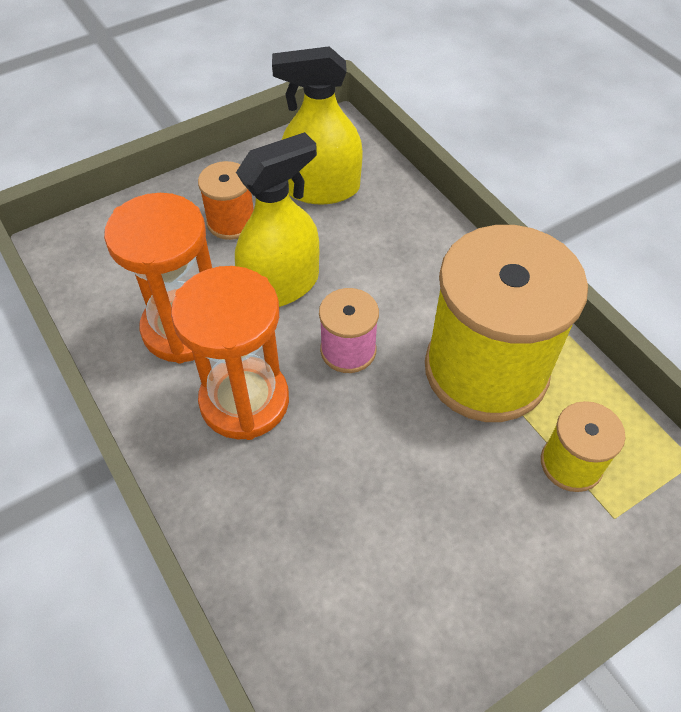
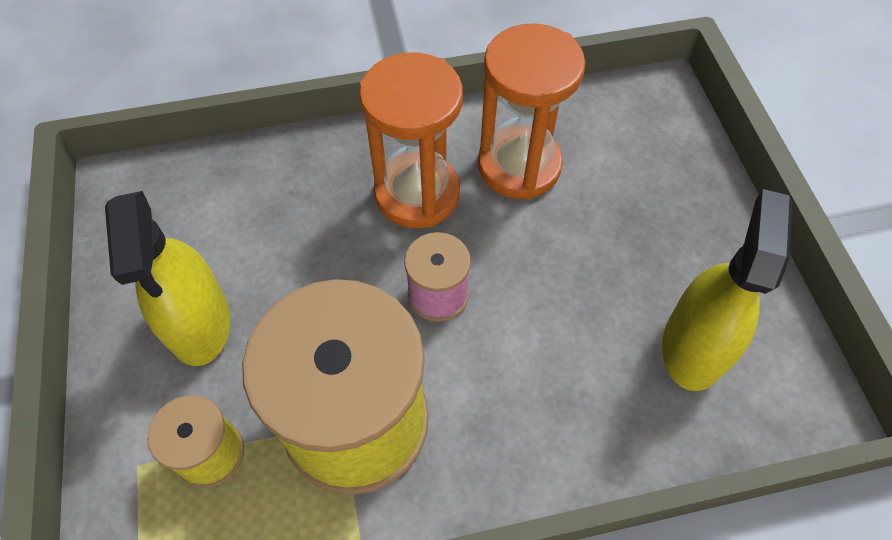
camera: 110 degrees right, 5 degrees up
orange spool [198,161,254,240] -> none
yellow spray bottle [235,132,319,307] -> yellow spray bottle moved to [105,191,230,366]

